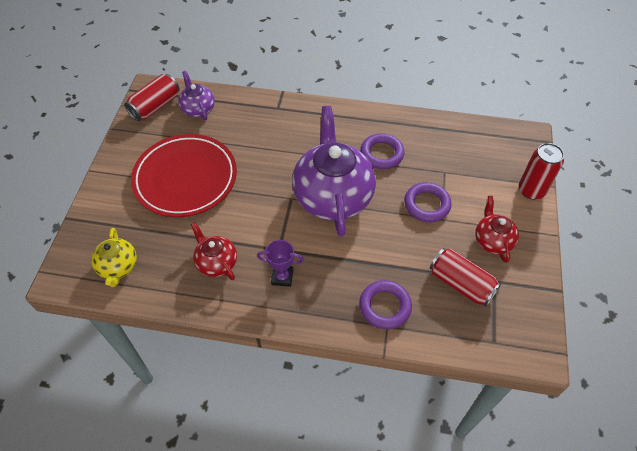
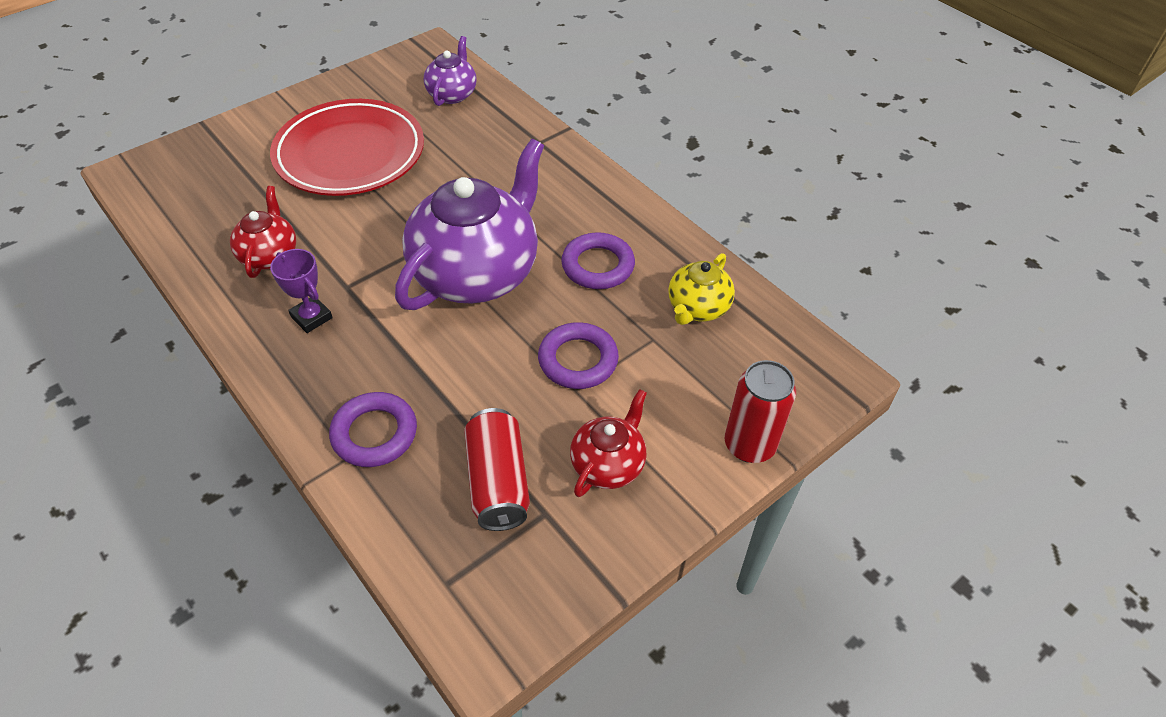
camera: 40 degrees right, 5 degrees down
yellow teapot [91,228,137,287] -> yellow teapot moved to [668,253,735,325]
red can [124,74,180,121] -> none

